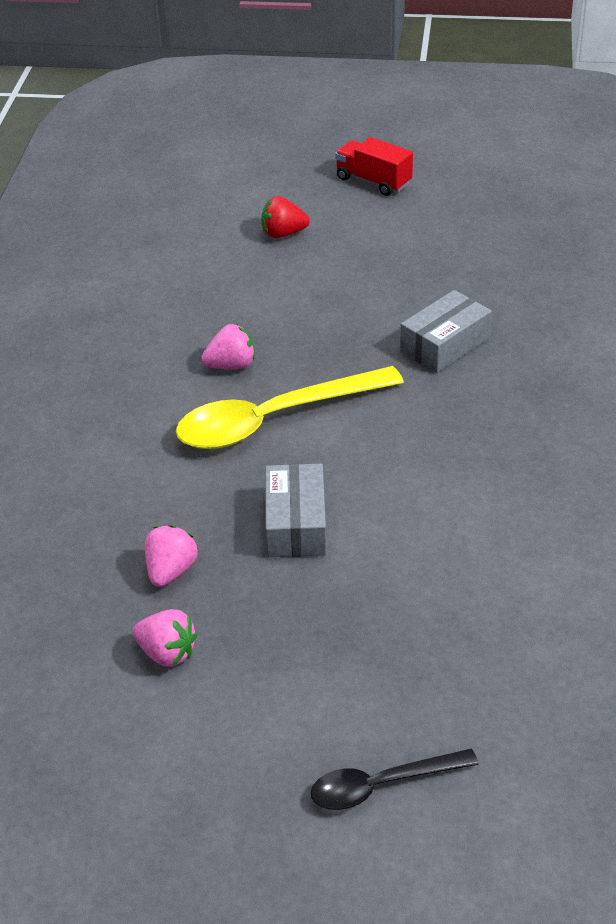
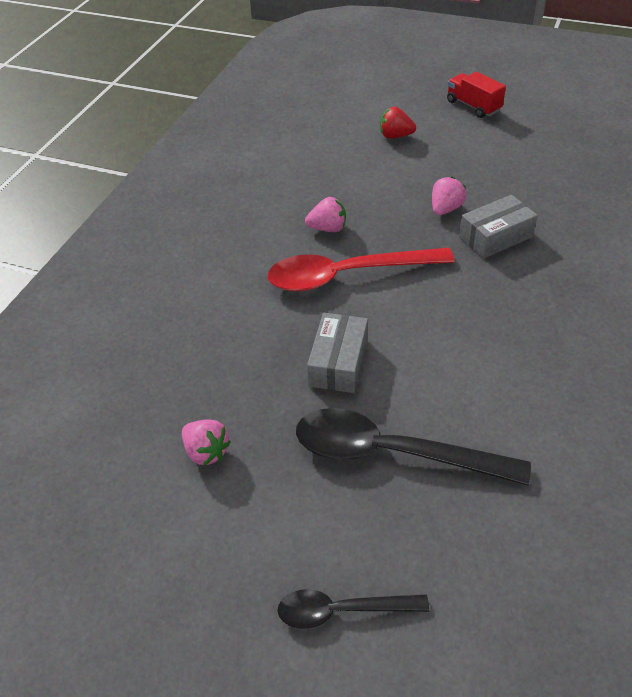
camera: 15 degrees right, 5 degrees up
pink strawberry [145,525,198,587] -> pink strawberry moved to [432,177,466,215]
yellow spoon [176,366,404,449] -> red spoon [267,248,455,292]
none -> black spoon [296,408,531,486]

